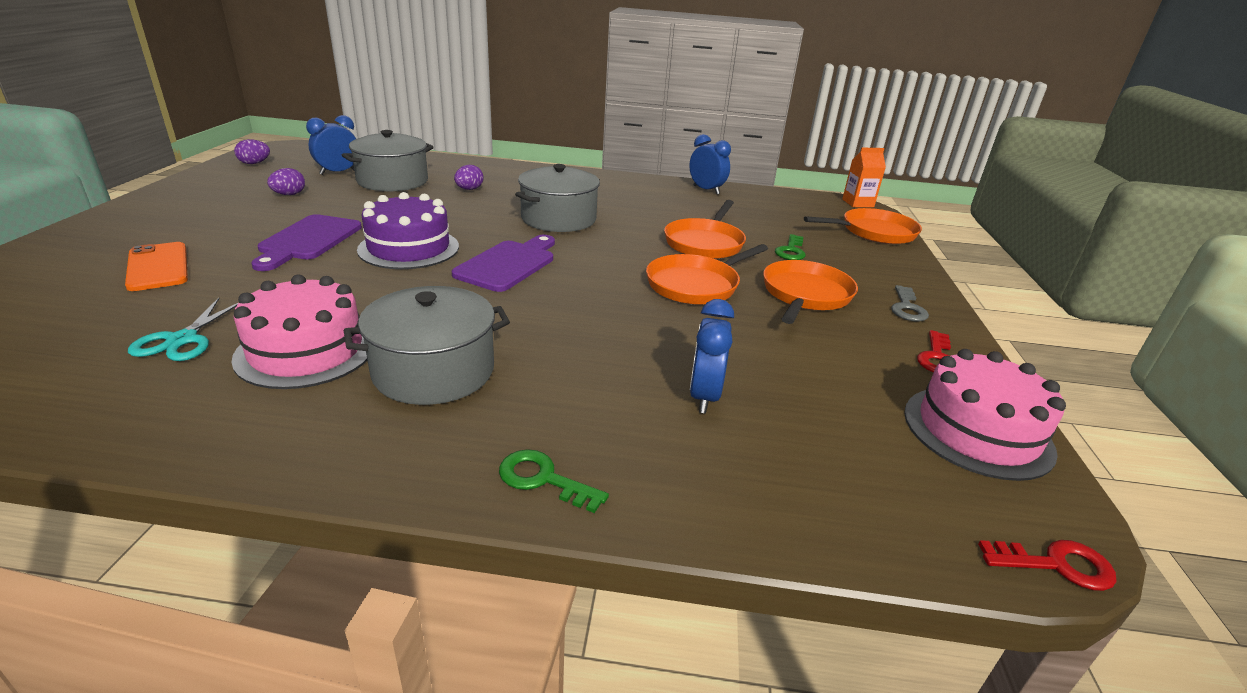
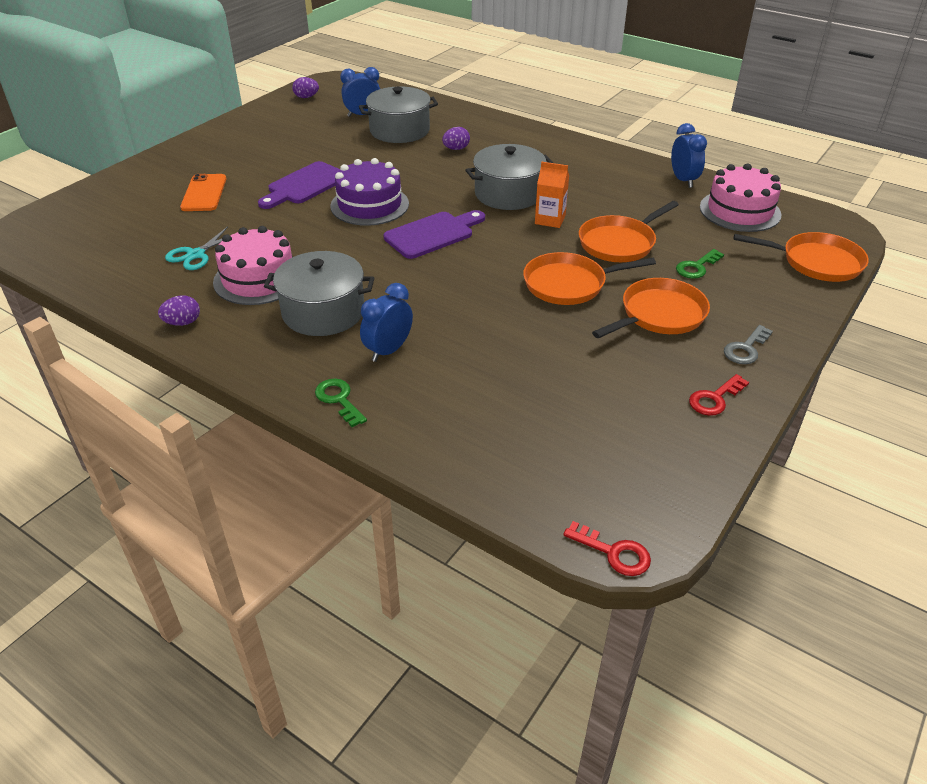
camera: 30 degrees right, 10 degrees up
purple egg [267,168,305,195] -> purple egg moved to [158,295,200,326]
blue clock [690,299,734,413] -> blue clock moved to [360,283,413,362]
orange carton [842,147,886,207] -> orange carton moved to [535,162,569,228]
pink cake [904,349,1066,481] -> pink cake moved to [700,164,782,232]

